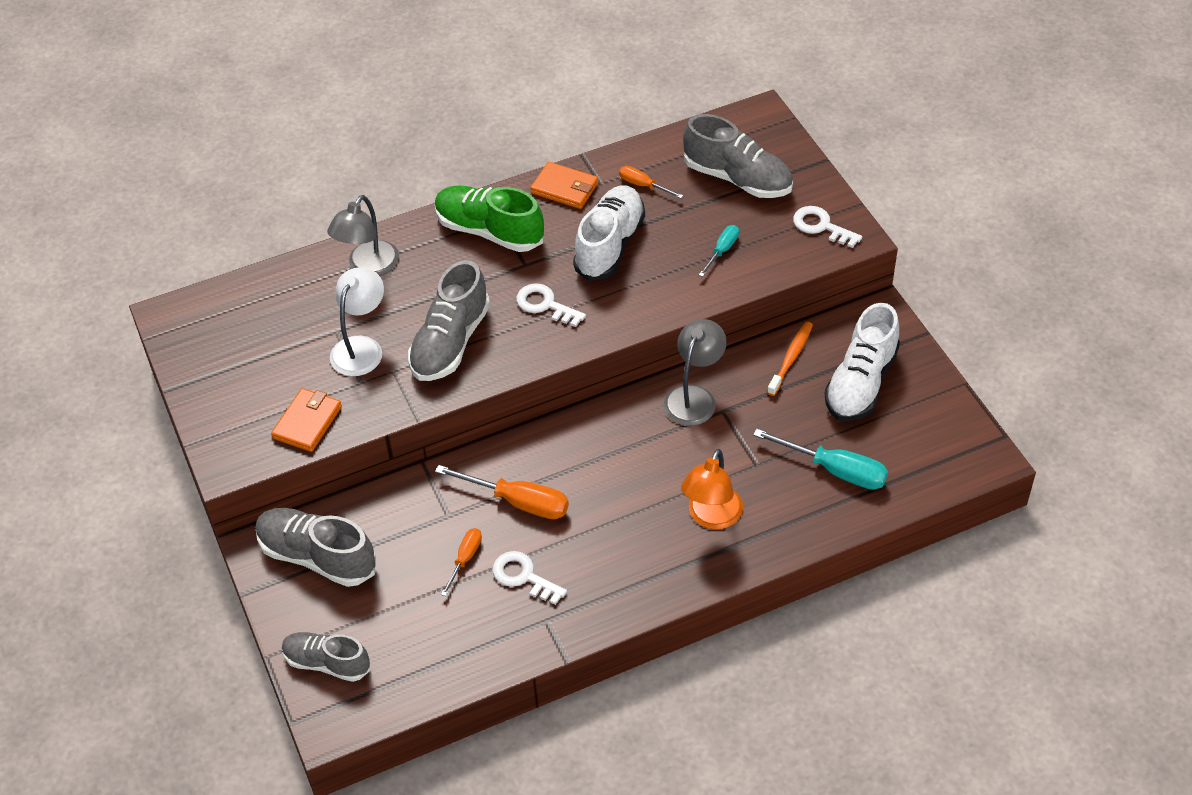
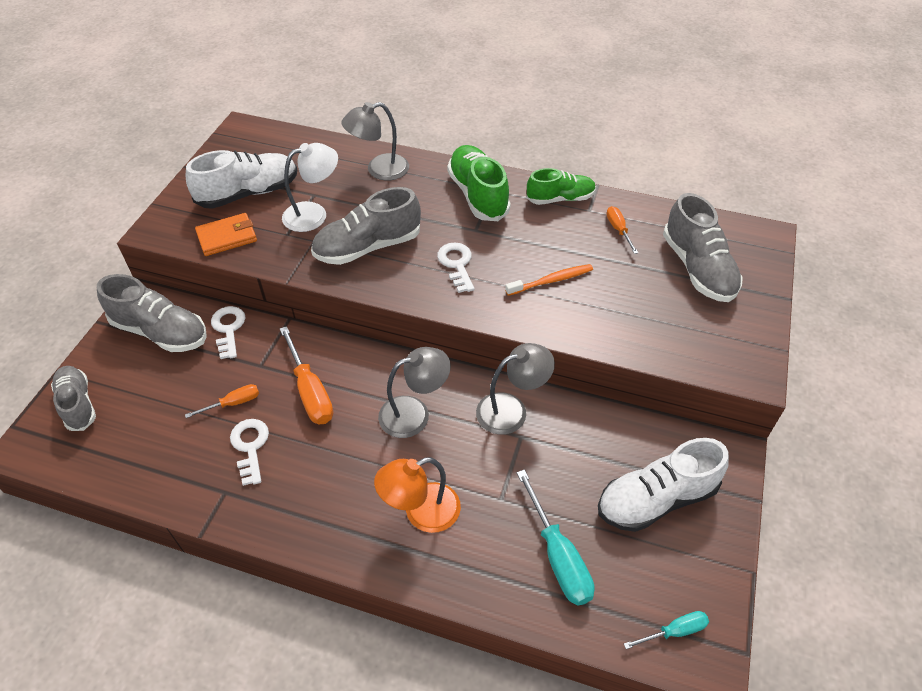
camera: 40 degrees right, 0 degrees up
grey shoe [256,508,376,587] -> grey shoe turned 135 degrees clockwise [97,274,207,352]
orange wallet [530,162,598,209] -> green shoe [526,168,596,205]
white shoe [573,185,645,281] -> white shoe moved to [186,150,297,209]
turquoise screwdriver [699,225,739,277] -> turquoise screwdriver moved to [624,611,709,649]
orange toothbrush [767,322,813,396] -> orange toothbrush moved to [505,264,593,296]
white key [793,206,862,248] -> white key moved to [211,306,245,359]
none -> grey lamp [378,347,451,438]

